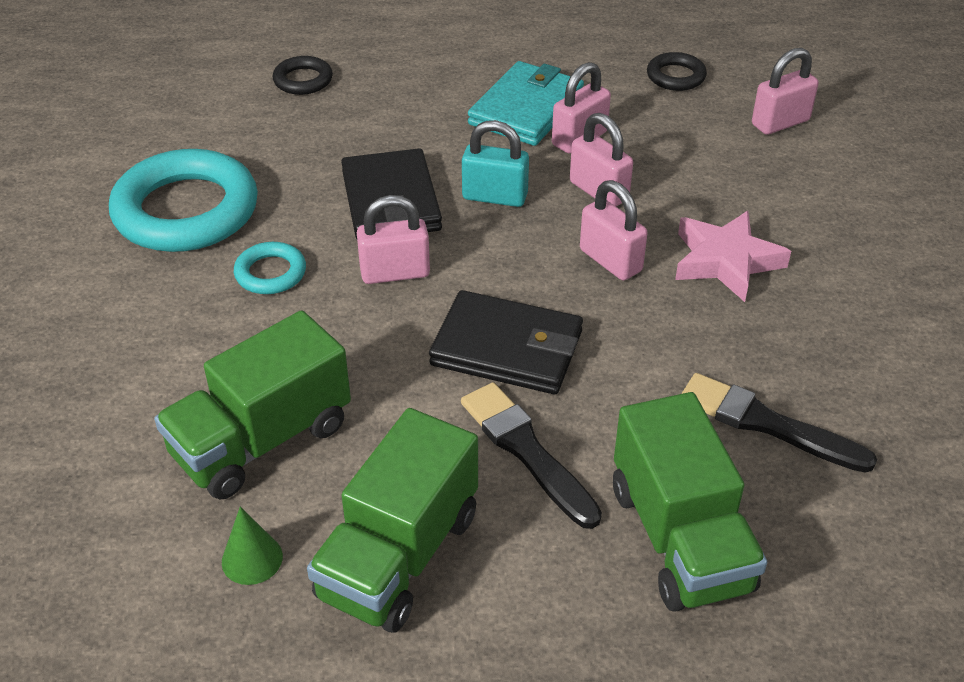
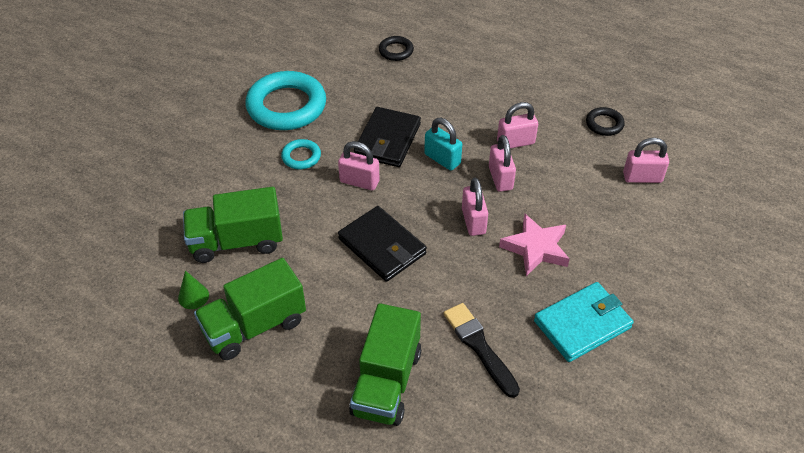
camera: 30 degrees right, 5 degrees up
black brush [461,382,602,529] -> none
turquoise wallet [468,61,584,146] -> turquoise wallet moved to [534,282,634,362]

